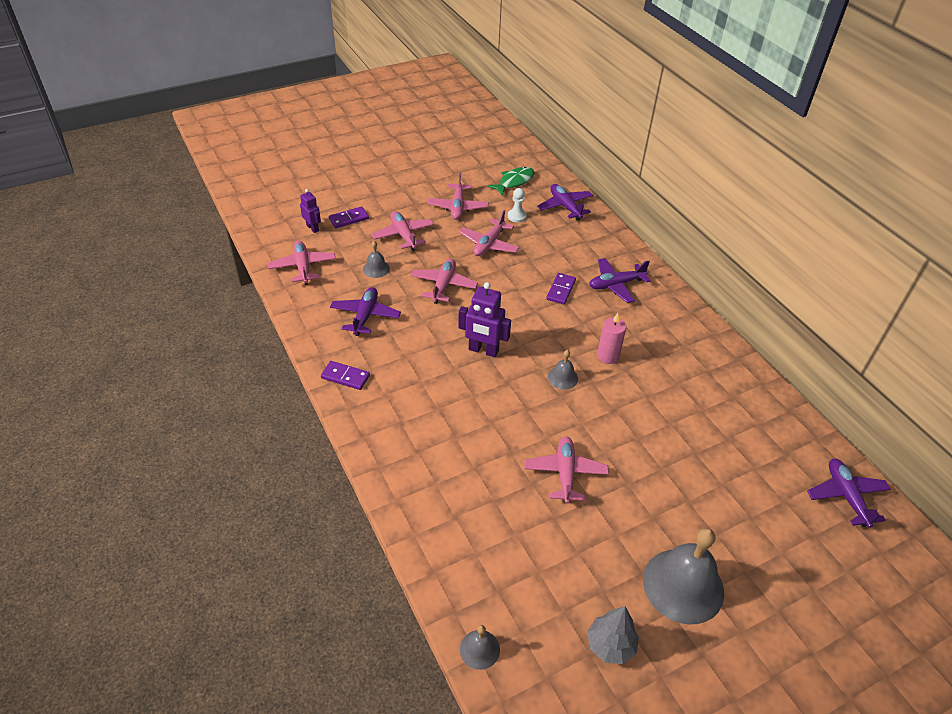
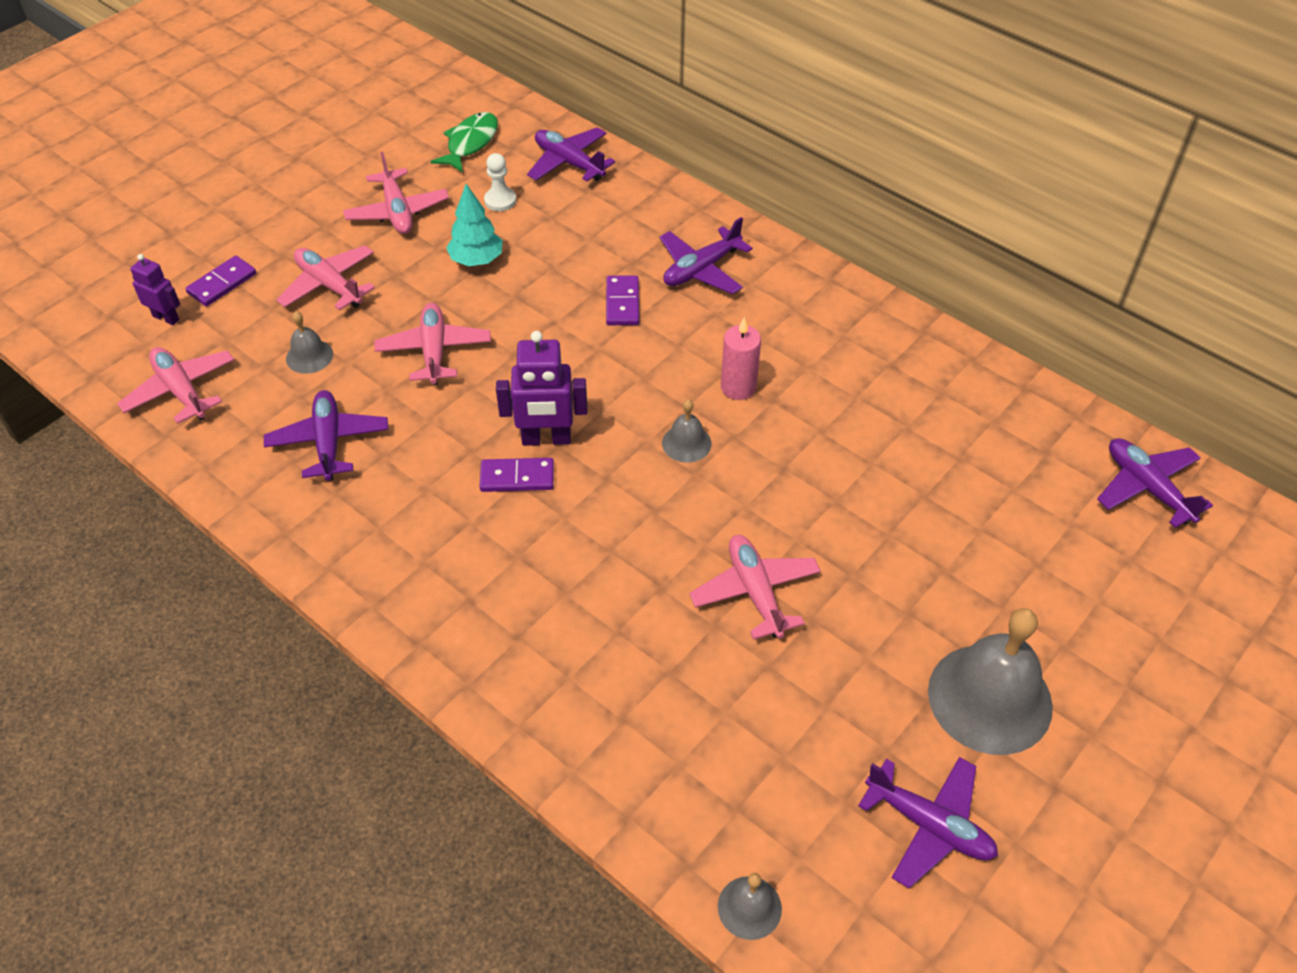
camera: 20 degrees left, 5 degrees up
purple domino [321,361,370,390] -> purple domino moved to [480,458,554,492]
pink plane [459,210,519,256] -> turquoise tree [446,184,502,266]
grey tree [587,606,639,664] -> purple plane [858,757,998,888]

